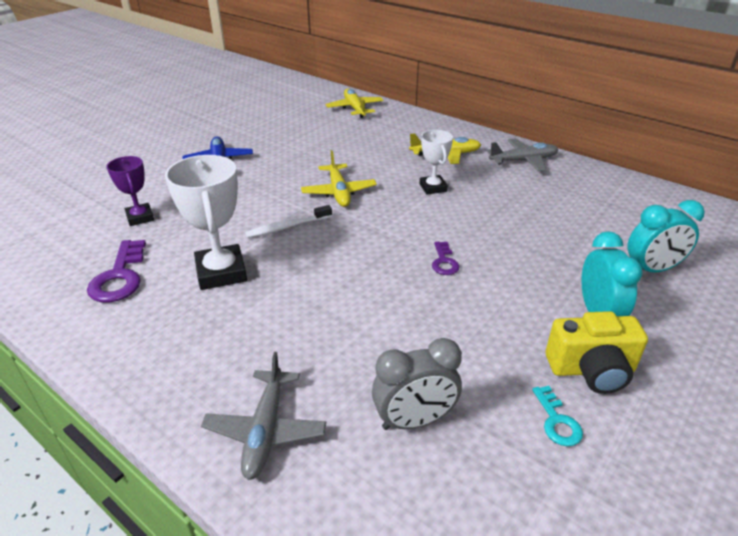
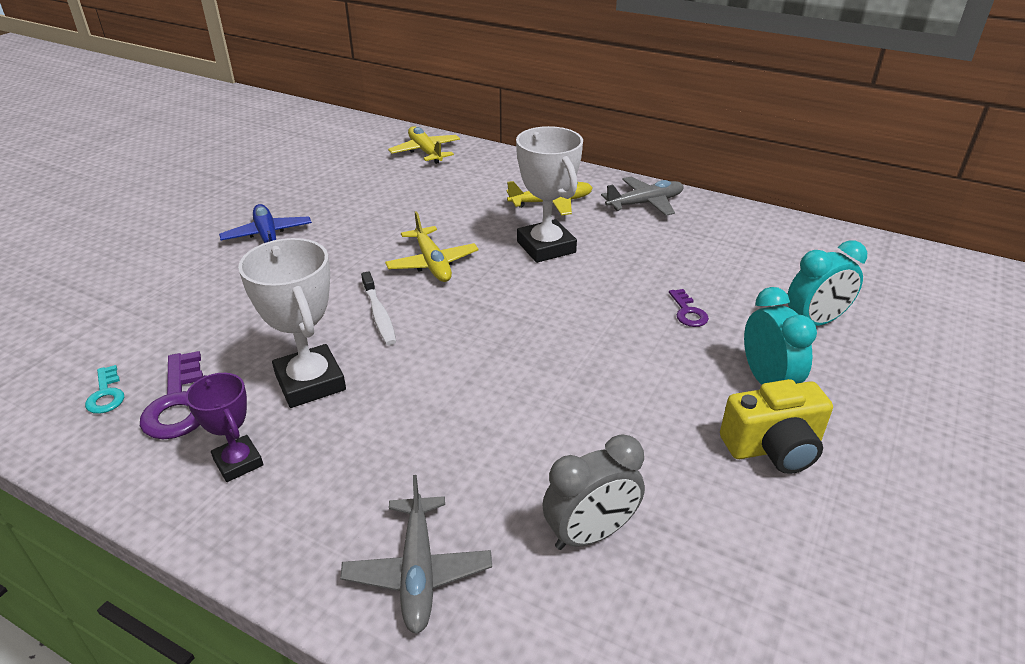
camera: 10 degrees left, 0 degrees up
purple trophy [107,156,154,226] -> purple trophy moved to [186,373,263,482]
white toothbrush [245,205,332,238] -> white toothbrush turned 75 degrees counterclockwise [361,271,396,345]
white trophy [420,130,453,195] -> white trophy [516,126,583,263], size x1.68
purple key [432,242,460,275] -> purple key moved to [669,289,709,327]
turquoise key [532,386,583,446] -> turquoise key moved to [85,365,124,414]

